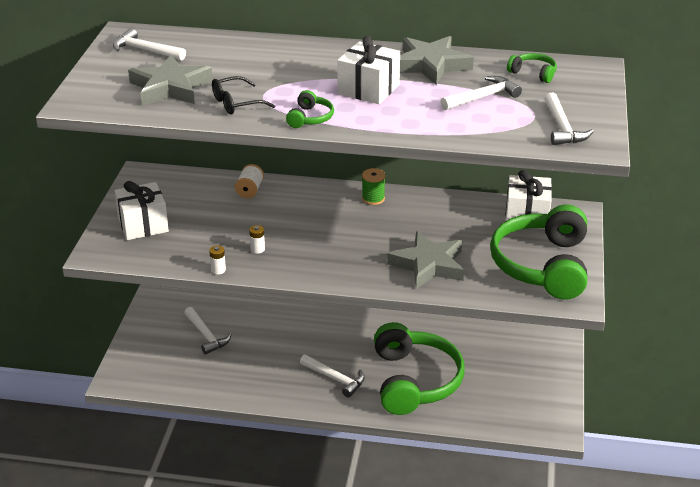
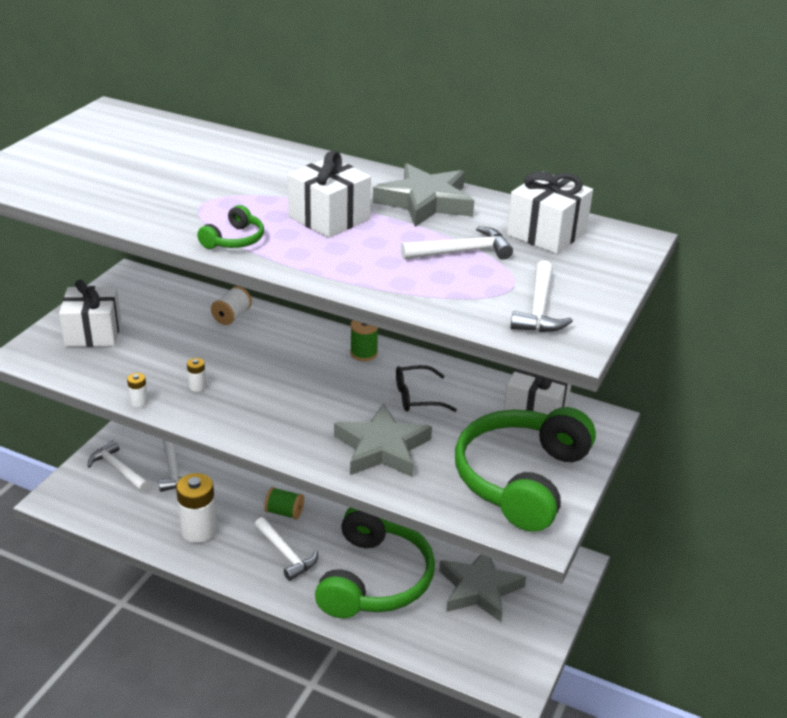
camera: 15 degrees right, 0 degrees up
white hammer [113,28,186,60] -> white hammer moved to [88,440,150,492]
grey star [128,55,212,106] -> grey star moved to [439,554,526,622]
black glasses [212,76,275,114] -> black glasses moved to [396,365,457,412]
green headphones [507,53,557,83] -> white gift [507,172,593,254]
none -> white battery [176,473,217,543]
none -> green spool [264,487,304,520]

